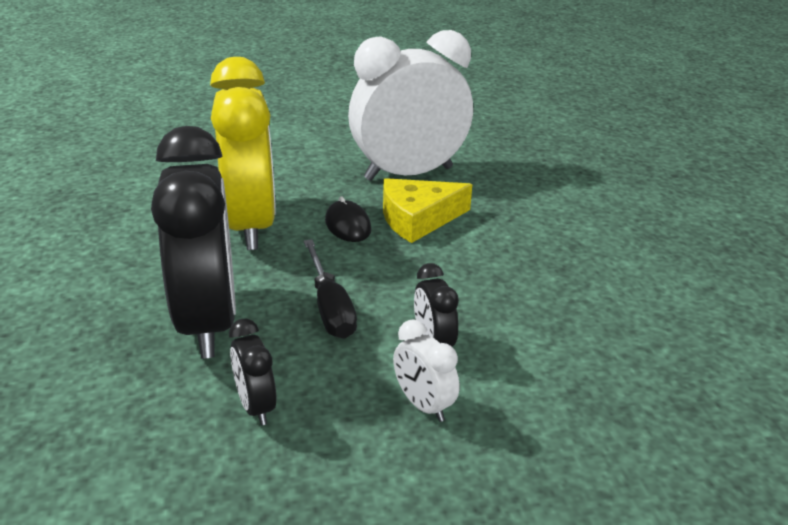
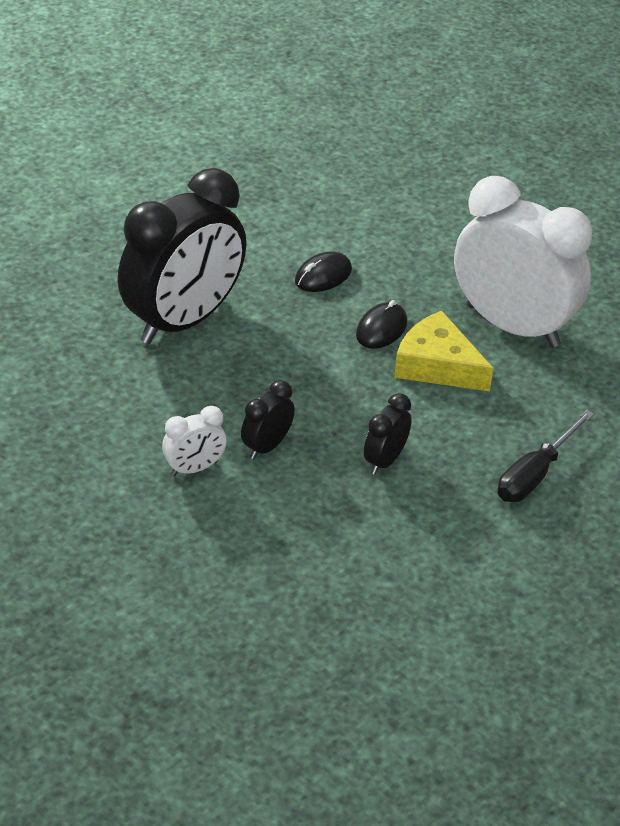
camera: 55 degrees right, 10 degrees up
yellow clock [210,57,276,250] -> black mouse [295,251,352,292]
black clock [229,319,276,425] -> black clock moved to [364,393,412,475]
black screwdriver [304,239,357,339] -> black screwdriver moved to [498,410,594,502]
white clock [393,319,460,422] -> white clock turned 135 degrees counterclockwise [162,406,227,476]

